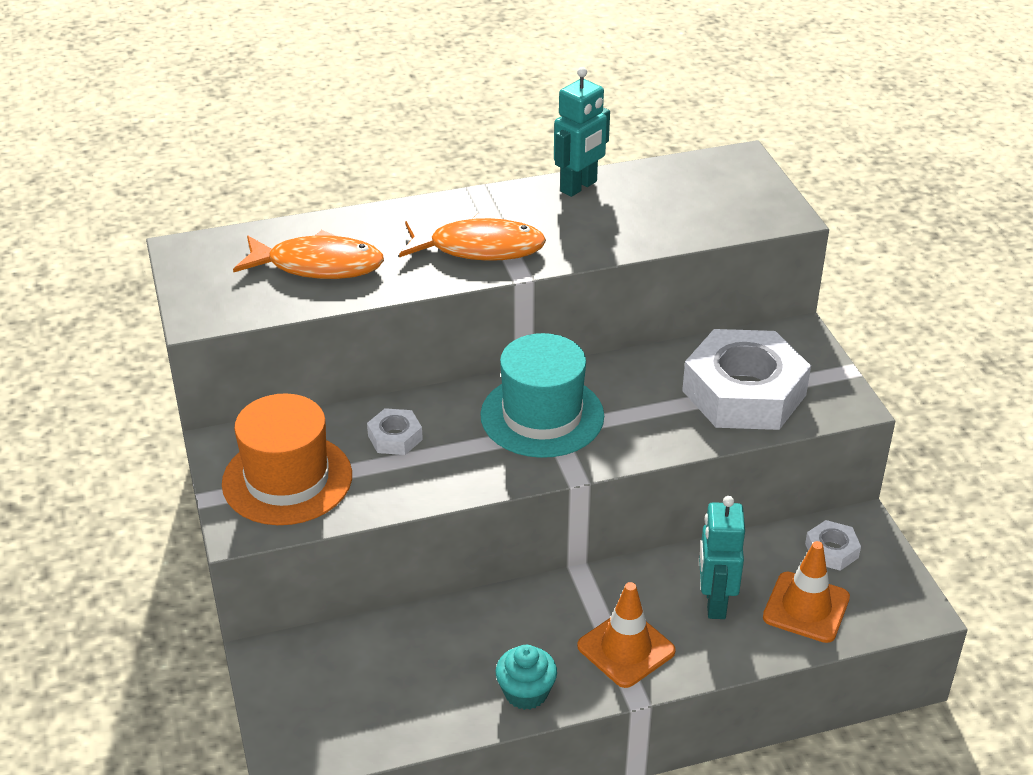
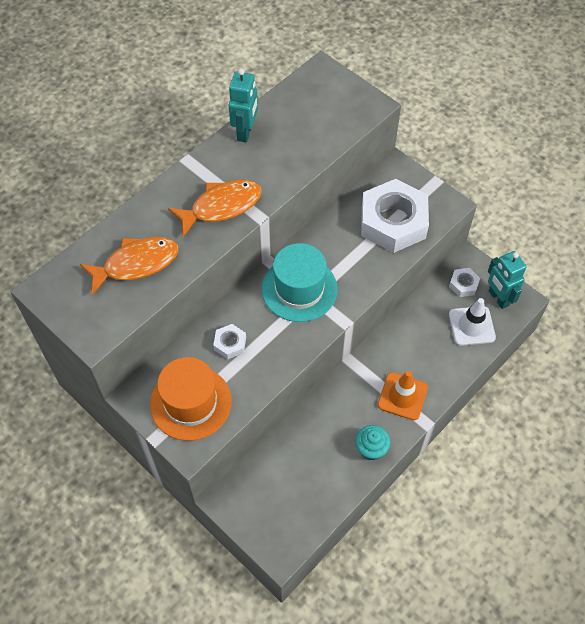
camera: 30 degrees left, 20 degrees up
turquoise robot [699,496,745,619] -> turquoise robot moved to [488,251,527,309]
orange traffic cone [763,541,850,643] -> white traffic cone [449,298,496,346]

